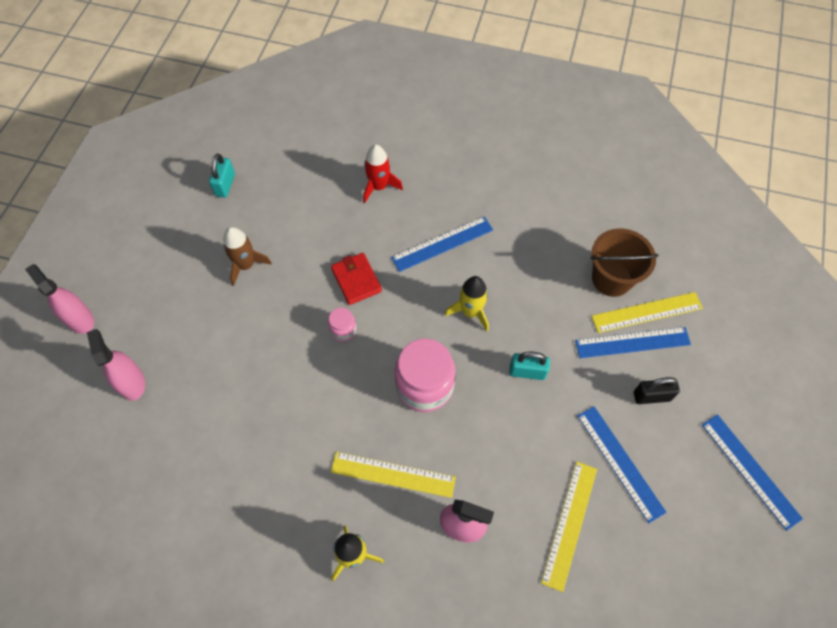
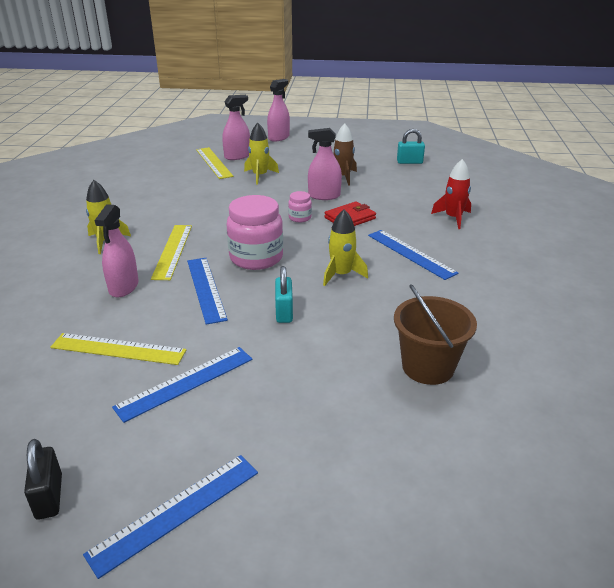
camera: 80 degrees right, 30 degrees down
blue ruler [575,327,691,358] -> blue ruler moved to [187,258,228,325]
yellow ruler [591,292,703,333] -> yellow ruler moved to [196,147,233,179]
black padlock [634,377,680,404] -> black padlock moved to [24,439,62,520]
none -> yellow rocket [244,123,279,185]
none -> pink spray bottle [308,128,342,200]

